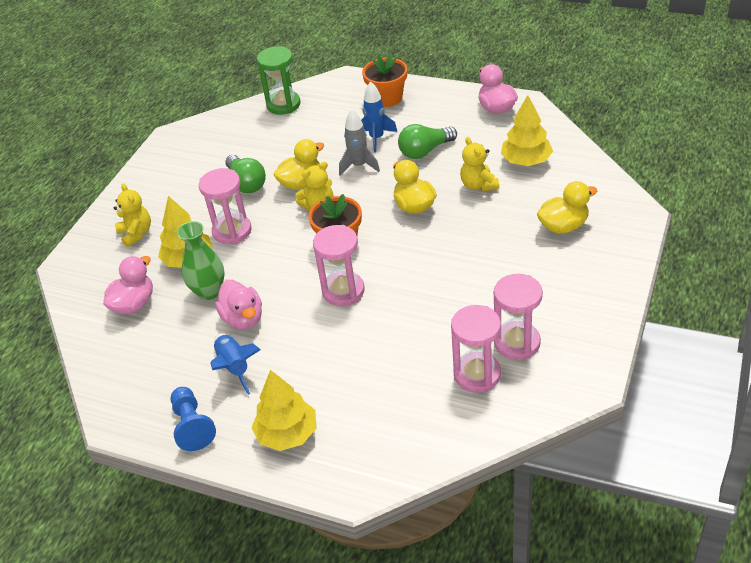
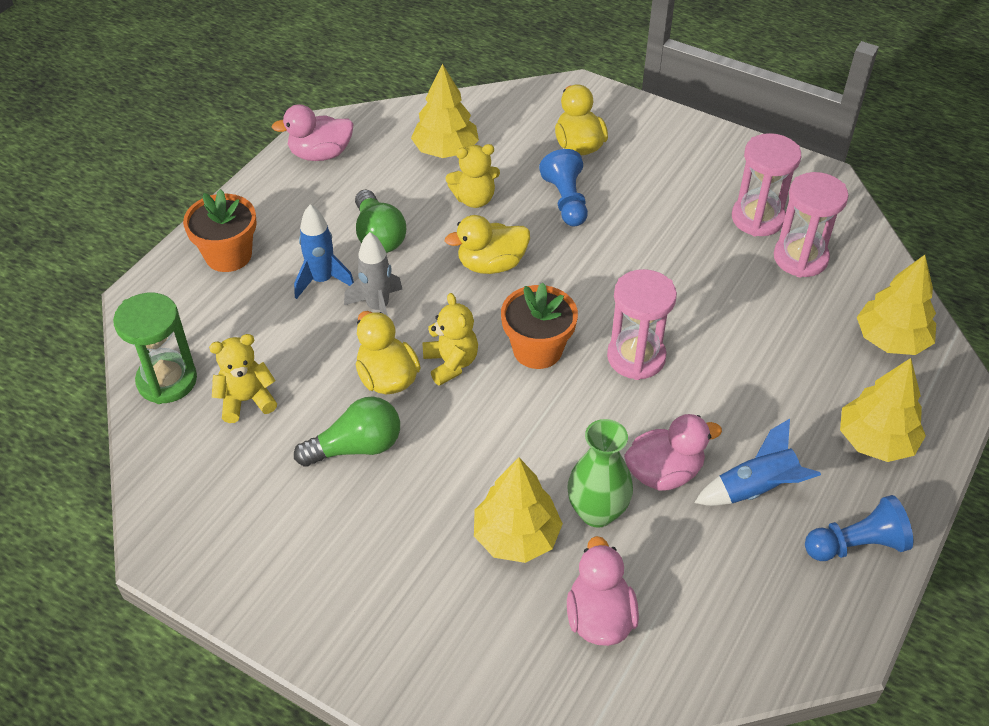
camera: 85 degrees left, 5 degrees up
pink duck [103,256,153,314] -> pink duck turned 45 degrees clockwise [567,536,639,646]
yellow teddy bear [114,183,151,247] -> yellow teddy bear moved to [209,334,277,423]
pink hourglass [199,168,252,244] -> none
none -> blue pawn [539,149,588,226]
none -> yellow tree [857,255,936,355]

